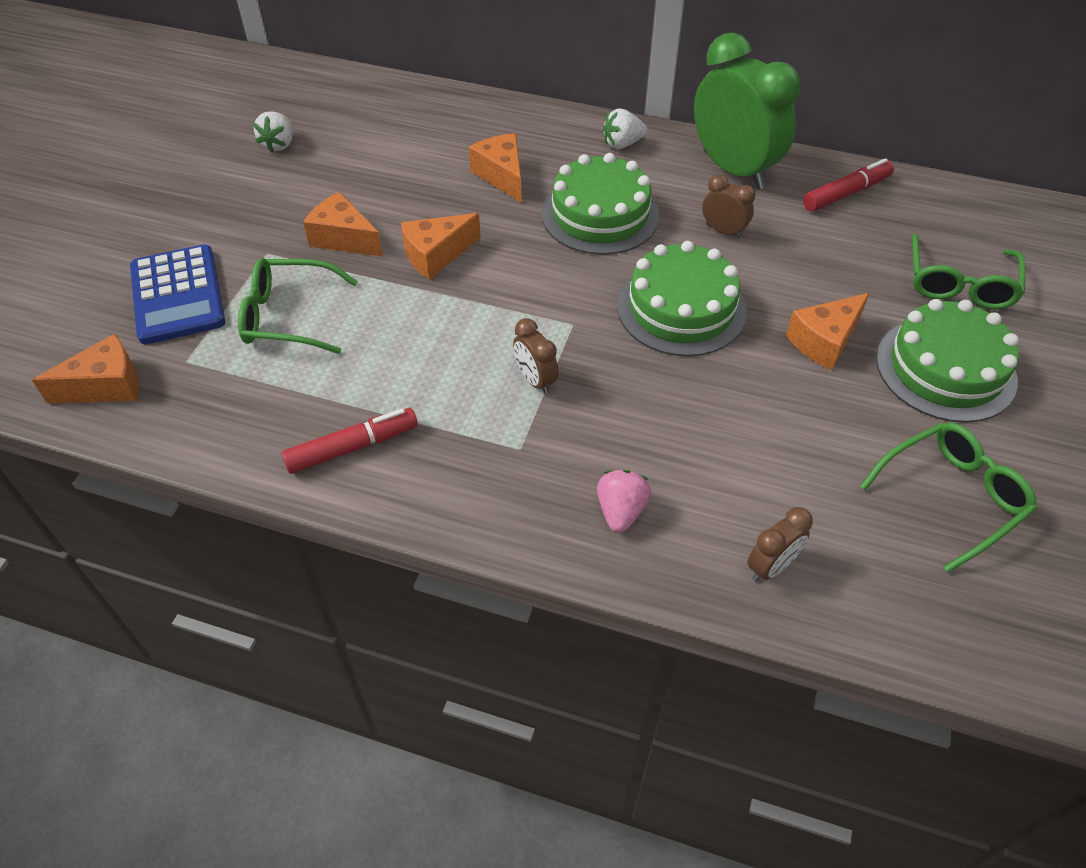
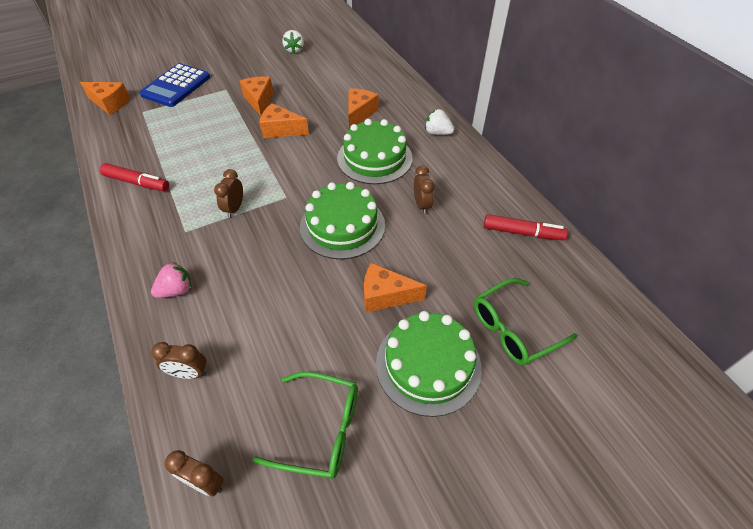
camera: 45 degrees right, 0 degrees up
green glasses [238,258,358,354] -> none
white strawberry [253,111,293,152] -> white strawberry turned 60 degrees counterclockwise [282,30,304,53]
green clock [694,32,800,189] -> none
none -> brown clock [165,450,224,496]

